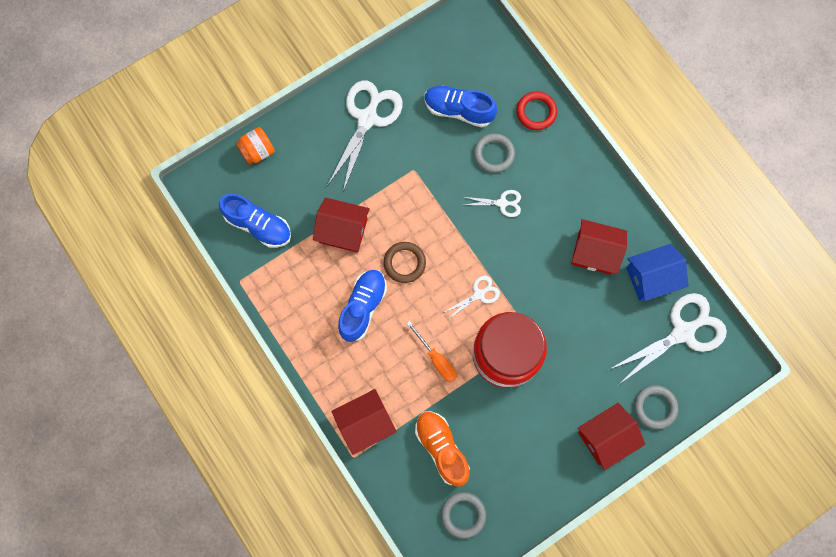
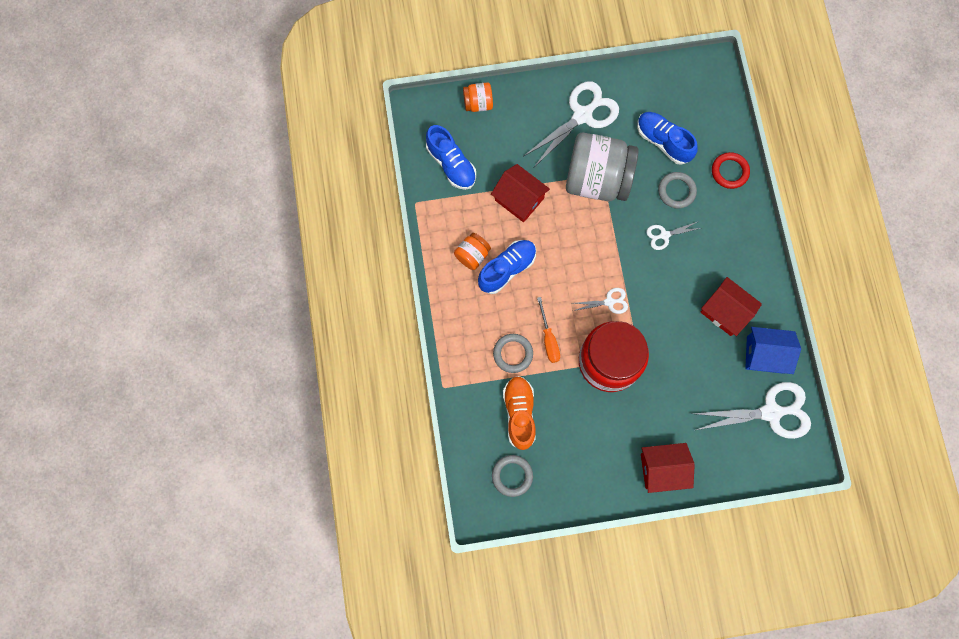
camera: 25 degrees right, 0 degrees up
red house [332,389,397,455] -> none
brown ring [383,242,426,283] -> none
white scissors [464,190,521,217] -> white scissors turned 135 degrees clockwise [646,221,700,250]
grey ring [634,385,678,430] -> grey ring moved to [493,334,533,373]
none -> orange jar [454,233,491,270]
none -> grey jar [566,133,638,201]

